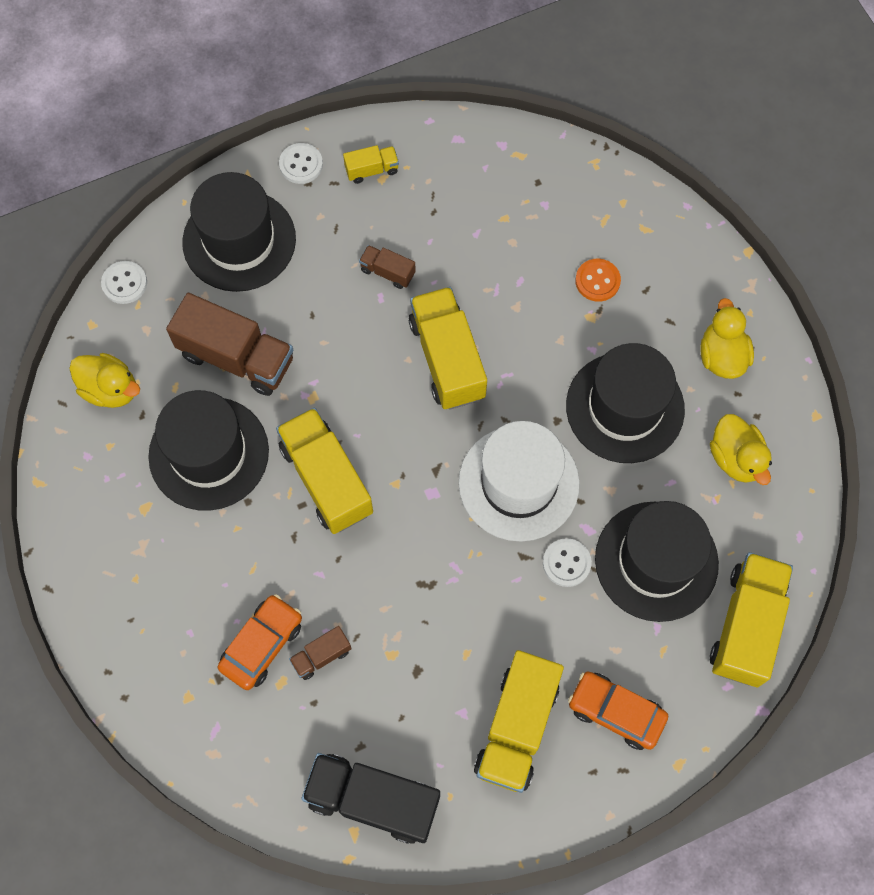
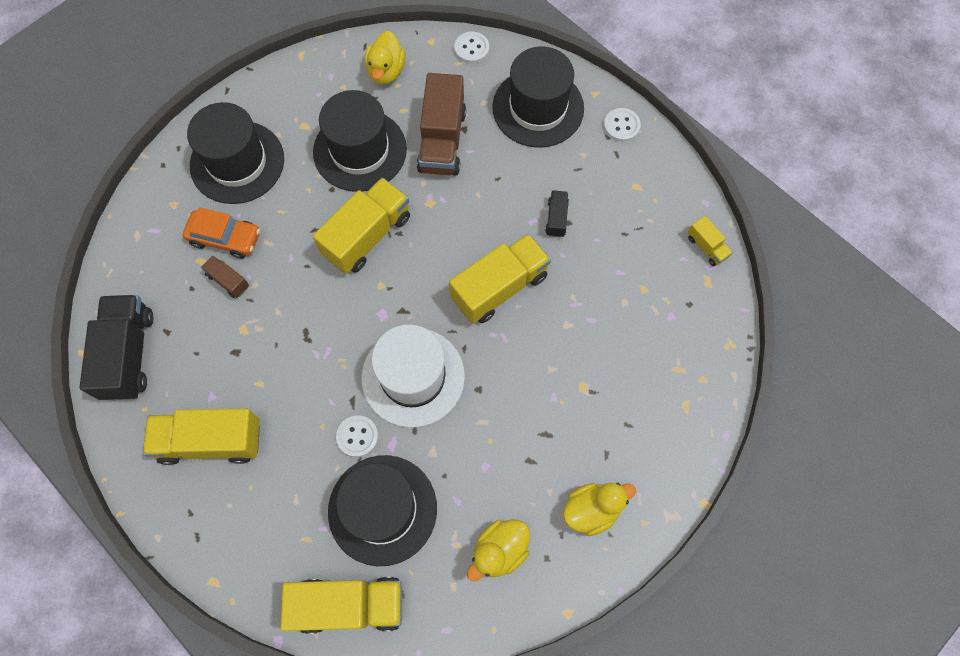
camera: 70 degrees right, 0 degrees up
yellow truck [343,145,399,184] -> yellow truck moved to [688,216,733,266]
brown truck [359,245,416,289] -> black truck [545,190,569,238]
black hat [566,343,685,463] -> black hat moved to [187,102,284,204]
orange car [568,672,668,750] -> none
orange button [575,259,621,302] -> none

